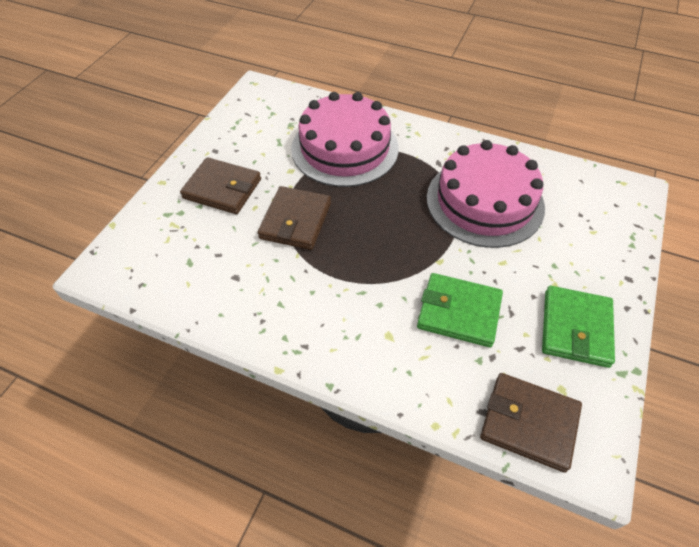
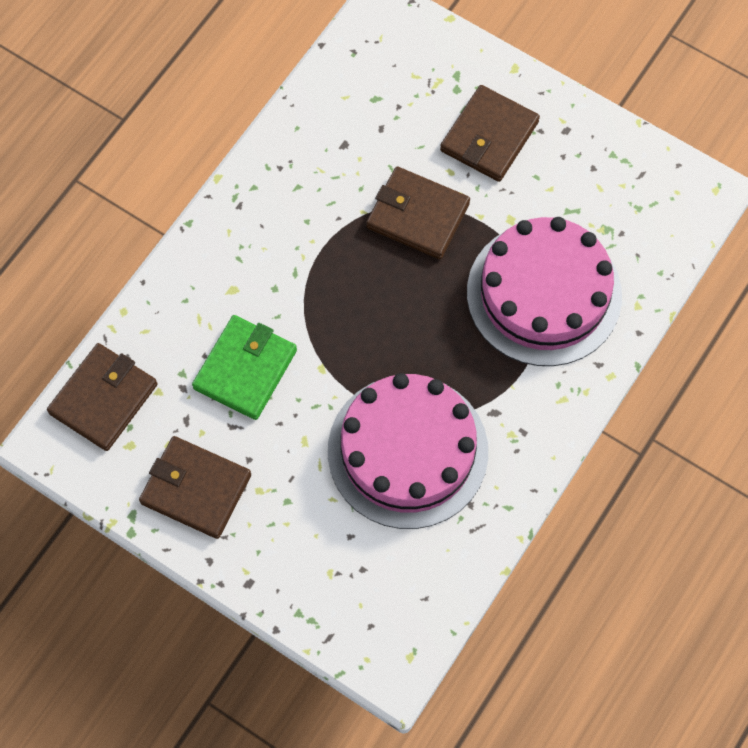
camera: 100 degrees right, 15 degrees up
green wallet [542,286,615,368] -> brown wallet [139,436,251,539]

